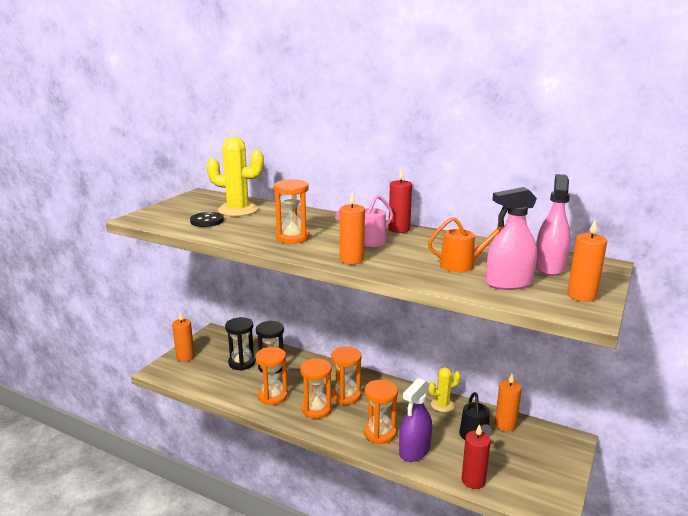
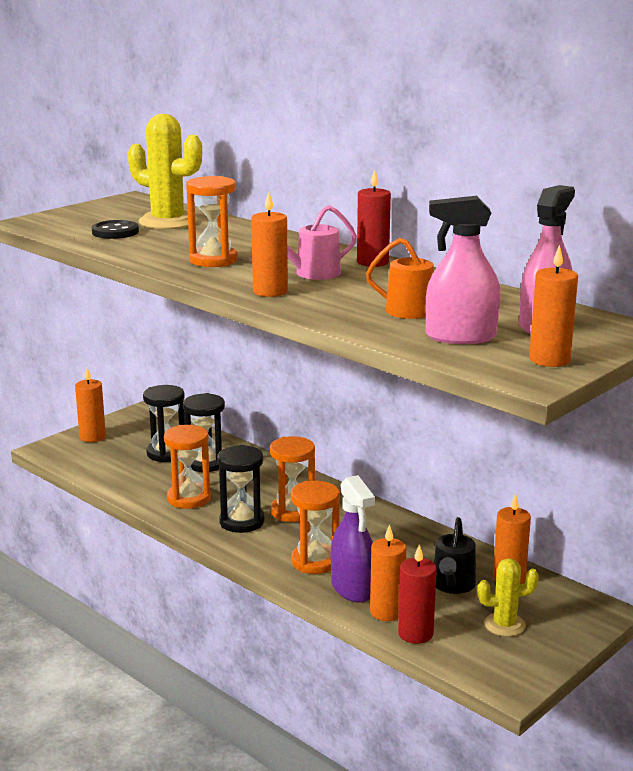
camera: 15 degrees right, 0 degrees up
orange hourglass [300,358,332,419] -> black hourglass [217,445,264,533]
purple spray bottle [399,378,432,462] -> purple spray bottle turned 75 degrees counterclockwise [331,475,375,603]
yellow cactus [428,367,461,412] -> yellow cactus moved to [477,558,539,637]
none -> orange candle [370,524,406,621]

